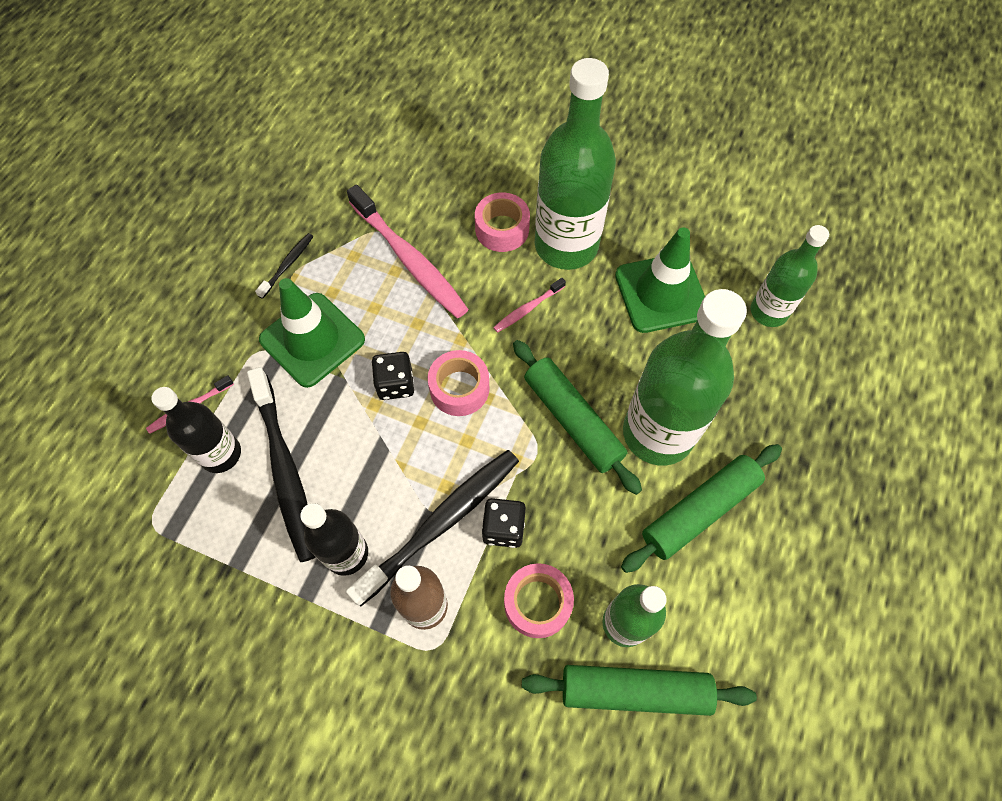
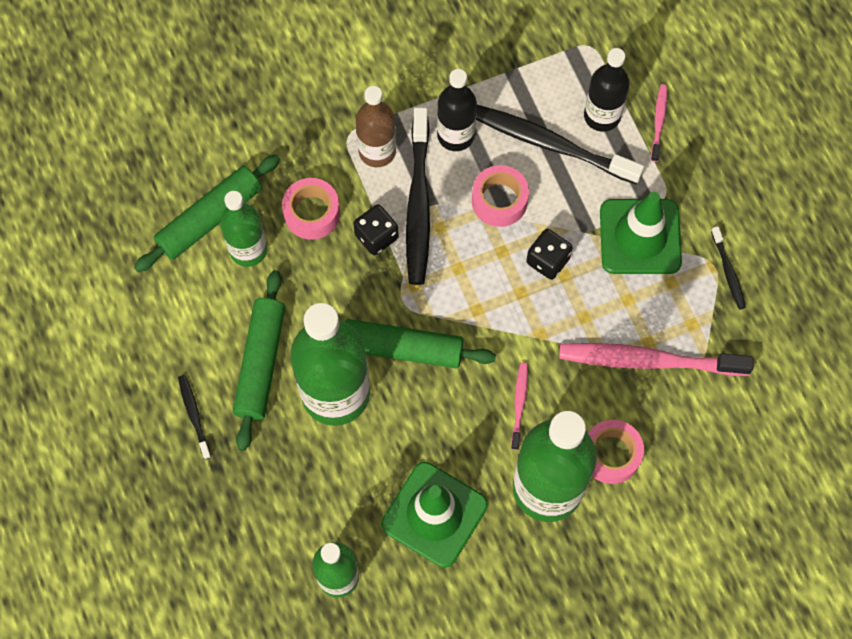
camera: 135 degrees right, 5 degrees up
pink tape [428,350,489,416] -> pink tape moved to [472,165,529,227]
none -> black toothbrush [178,375,211,459]

